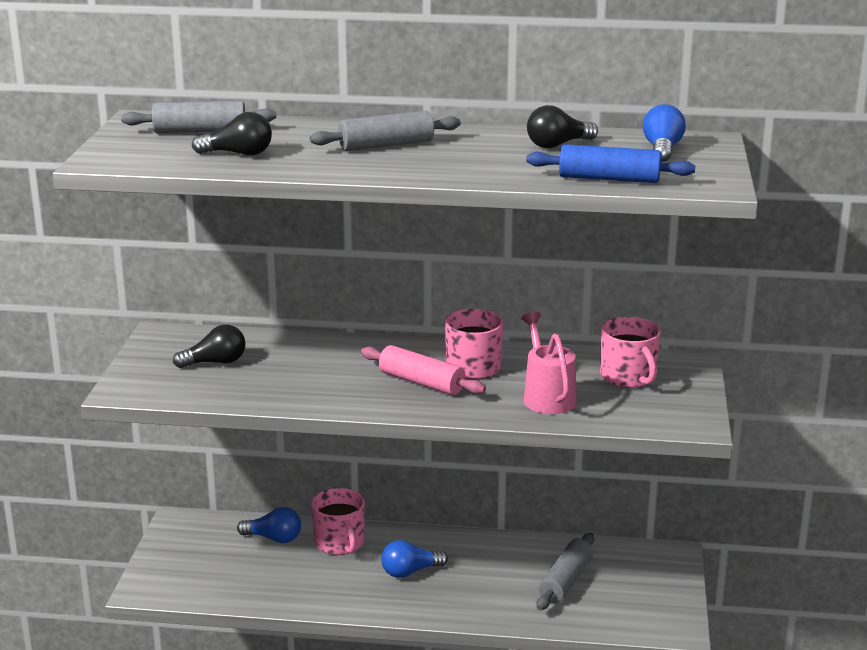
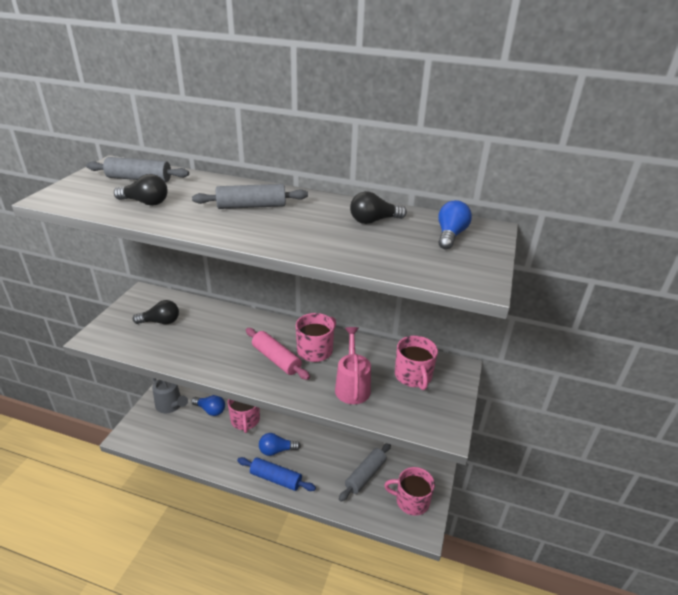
camera: 10 degrees right, 10 degrees up
blue rolling pin [526,144,695,183] -> blue rolling pin moved to [237,457,316,491]
none -> grey watering can [152,378,188,413]
none -> pink mug [384,467,435,516]

